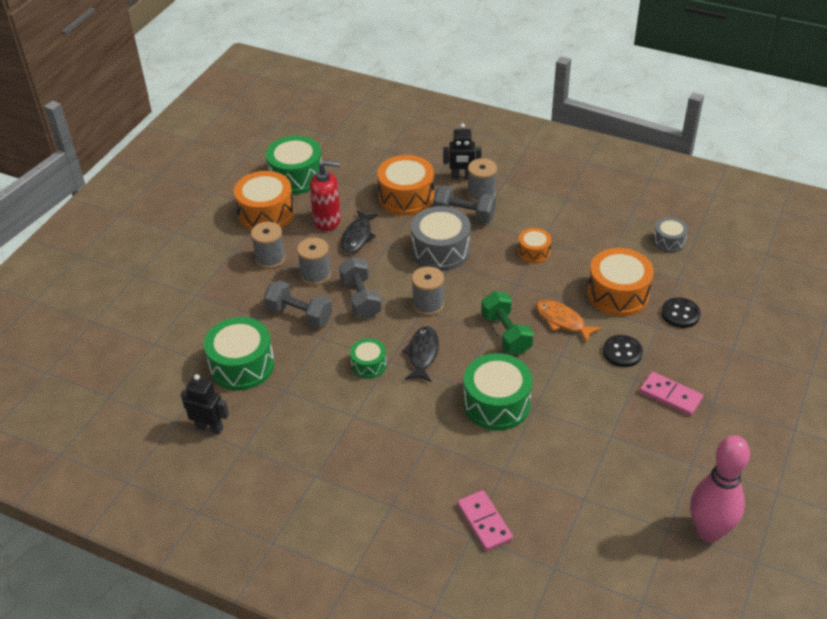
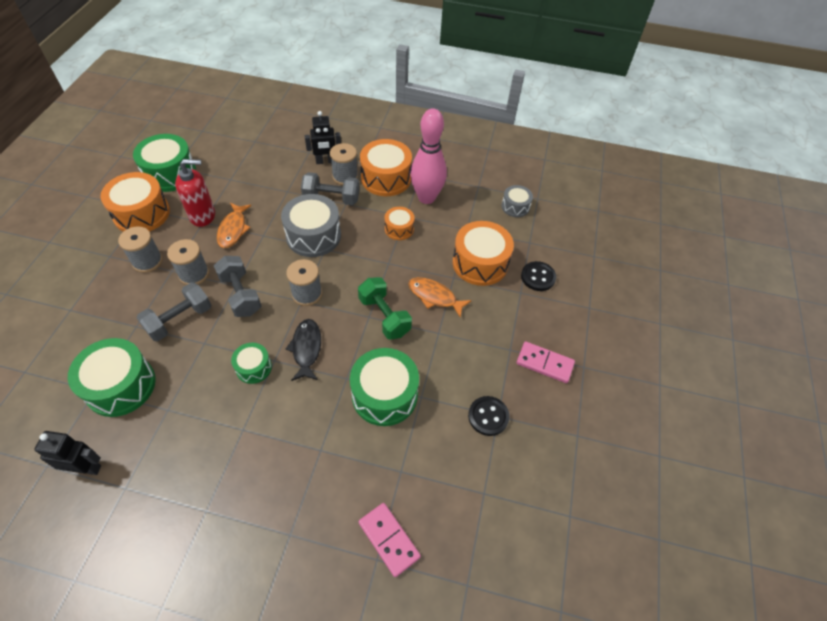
camera: 15 degrees left, 10 degrees up
grey dumbbell [264,280,332,328] -> grey dumbbell turned 60 degrees counterclockwise [137,282,211,341]
black fish [341,210,379,253] -> orange fish [217,203,251,248]
orange drum [377,155,434,216] -> orange drum moved to [360,139,412,196]
black button [603,335,643,367] -> black button moved to [468,396,509,436]
pink bowling pin [690,435,750,542] -> pink bowling pin moved to [410,108,447,204]

